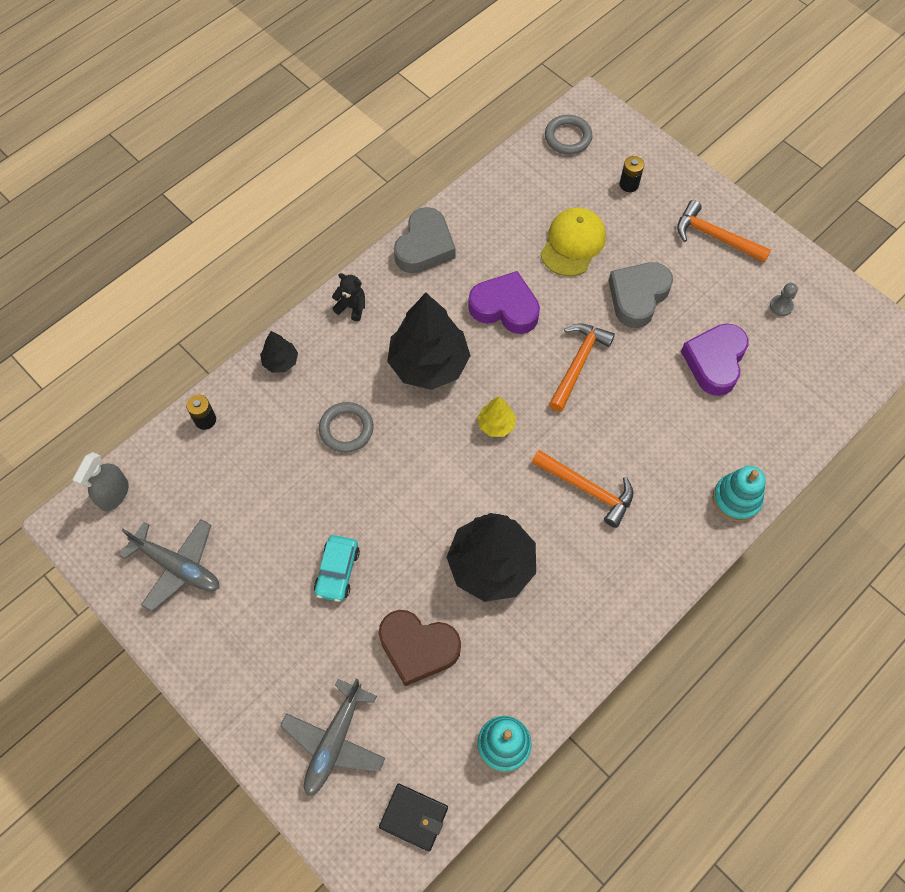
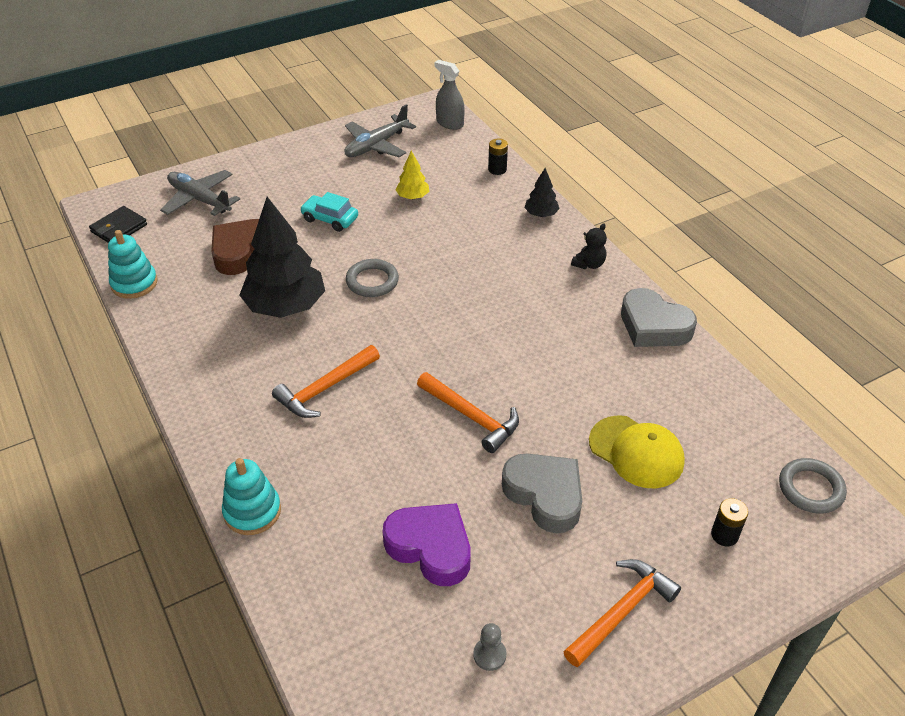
camera: 105 degrees right, 20 degrees down
grey ring [319,402,374,453] -> grey ring moved to [346,259,399,297]
black tree [387,293,471,390] -> none
purple heart [468,271,540,334] -> none
yellow tree [477,397,516,437] -> yellow tree moved to [395,151,429,199]

